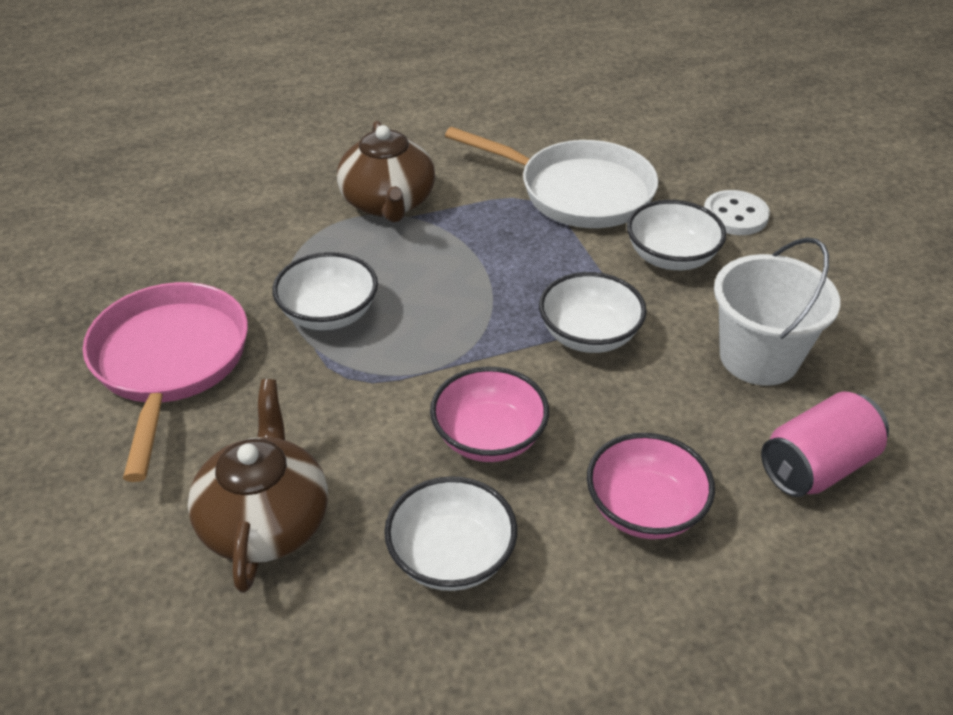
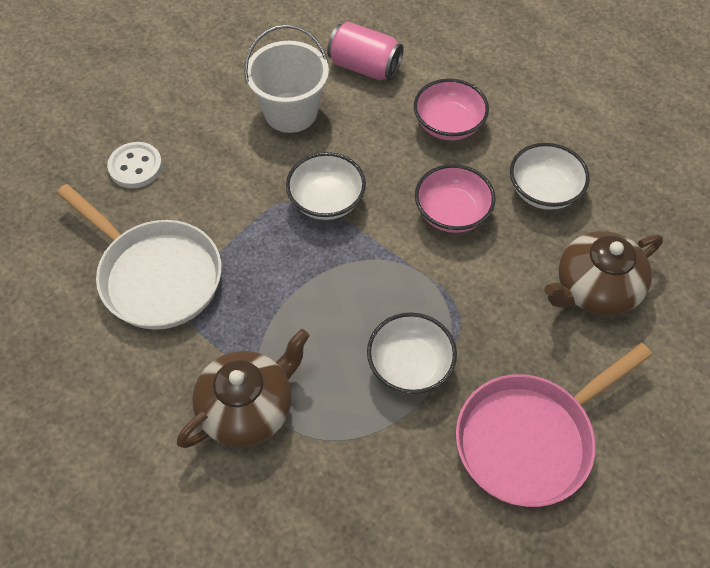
camera: 120 degrees left, 15 degrees up
white pan [445,127,658,228] -> white pan turned 135 degrees clockwise [57,184,222,330]
white bowl [627,200,726,270] -> none

